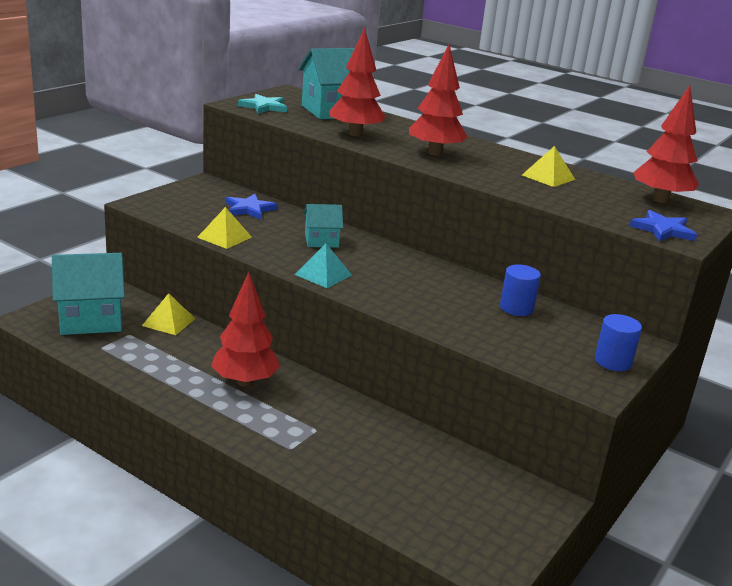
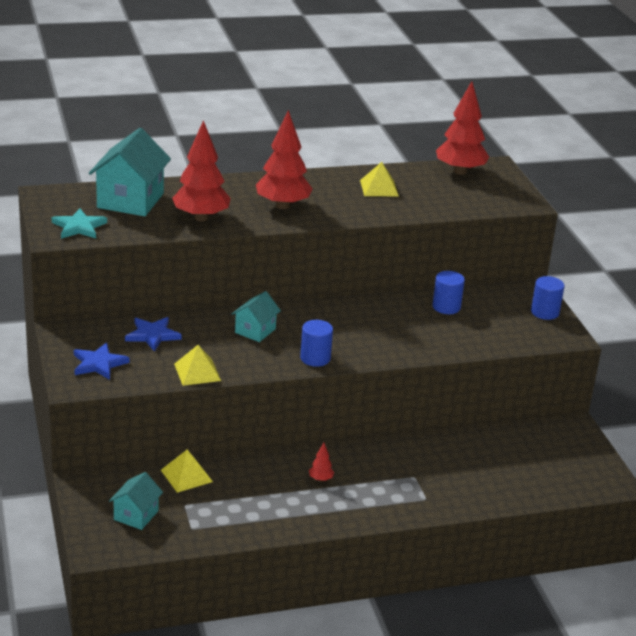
camera: 50 degrees left, 5 degrees up
turquoise house [52,253,125,335] -> turquoise house [109,472,163,530], size x0.55
red tree [211,272,280,387] -> red tree [309,443,334,481], size x0.41
turquoise pyramid [295,243,352,288] -> blue cylinder [300,320,333,367]
blue star [629,210,697,242] -> blue star moved to [74,342,130,380]

